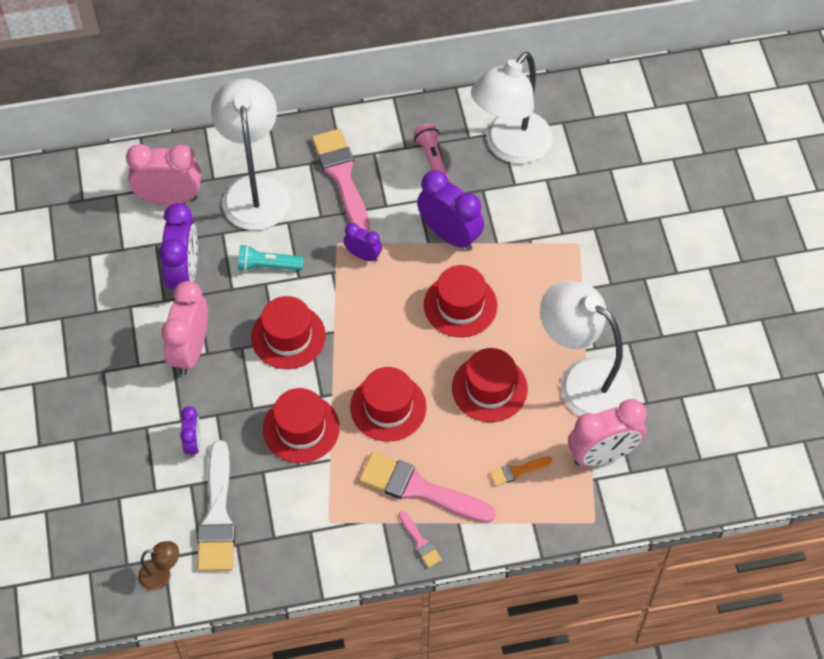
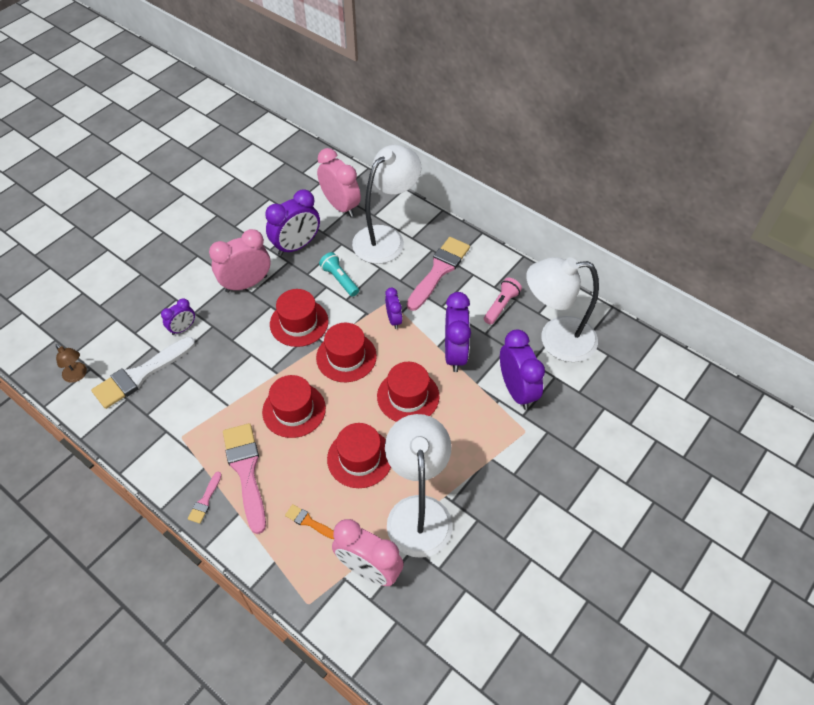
camera: 50 degrees right, 5 degrees down
red hat [263,388,340,463] -> red hat moved to [316,323,377,382]
none -> purple clock [500,329,545,410]

